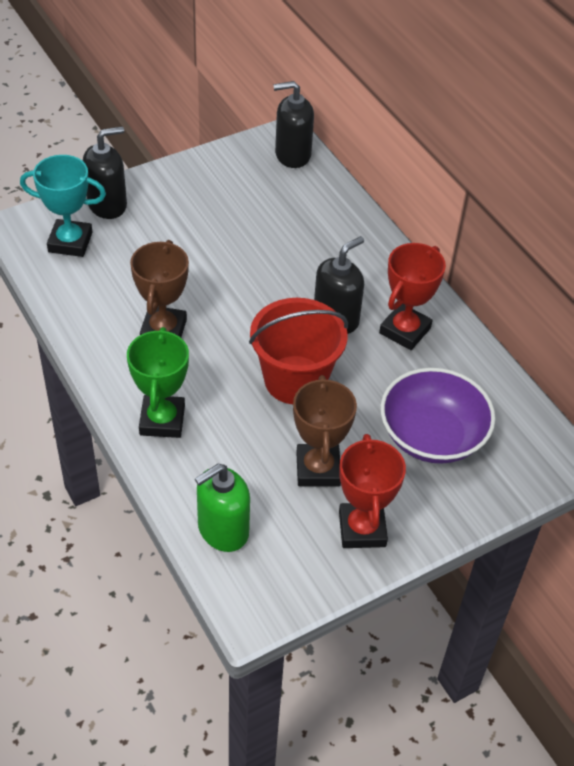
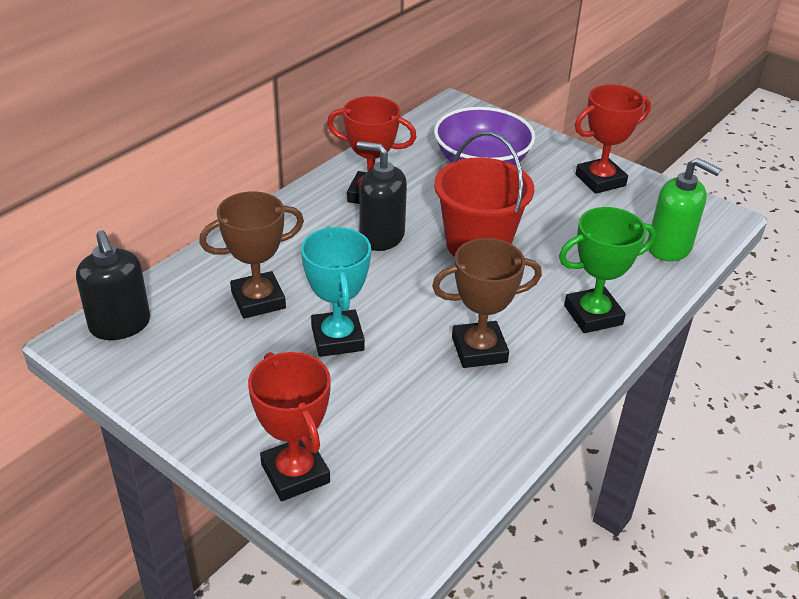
camera: 110 degrees left, 10 degrees down
turquoise trophy [20,155,106,257] -> turquoise trophy moved to [301,227,371,357]
black soap dispenser [83,126,127,219] -> red trophy [248,352,331,501]
brown trophy [293,375,357,486] -> brown trophy moved to [199,191,304,319]

